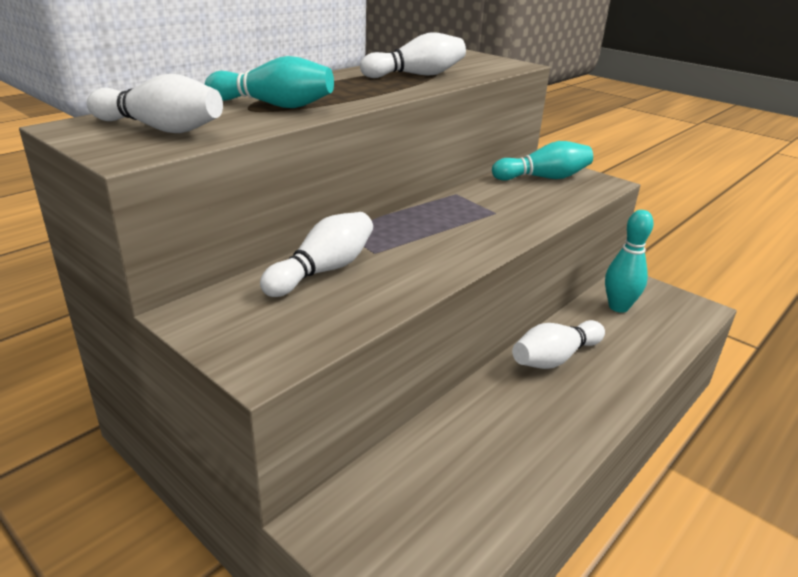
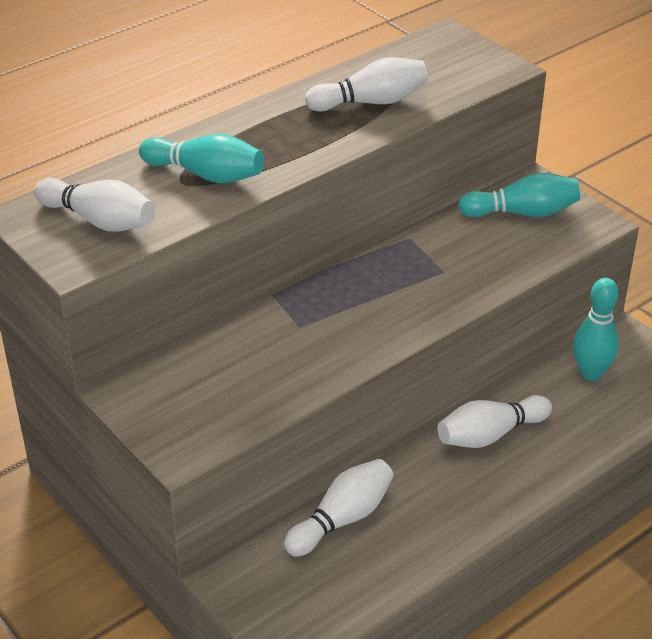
camera: 10 degrees right, 10 degrees up
white bowling pin [260,212,373,297] -> white bowling pin moved to [284,459,394,557]

